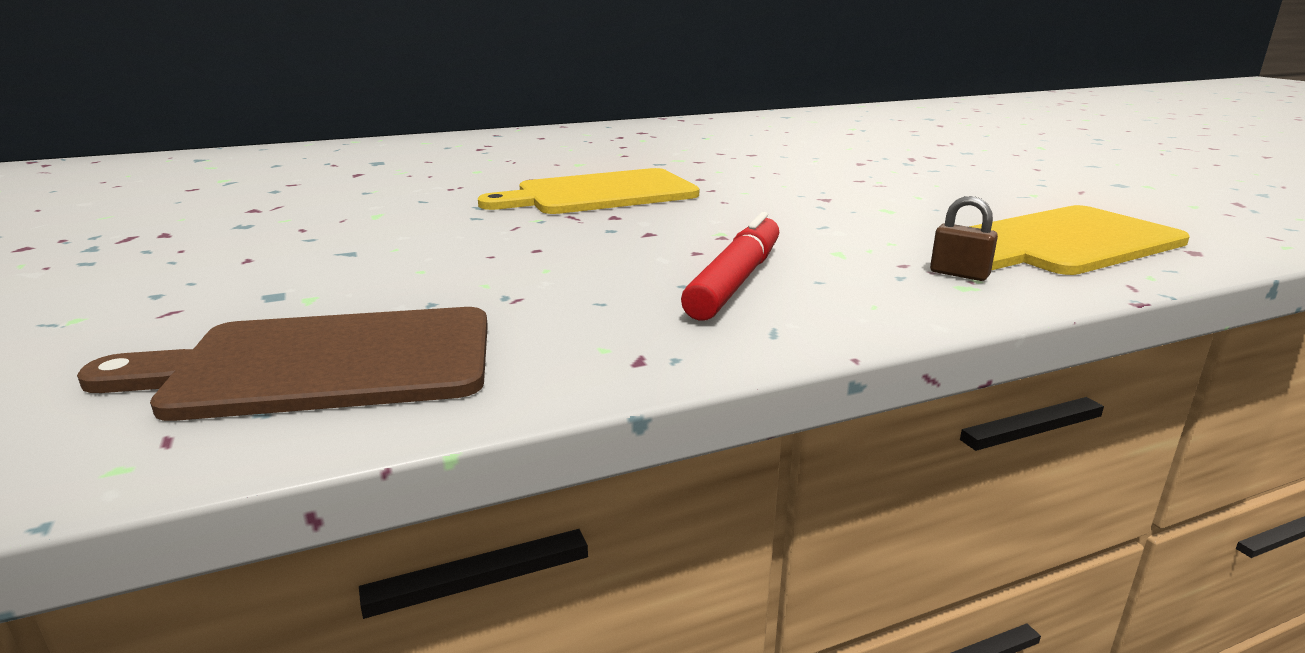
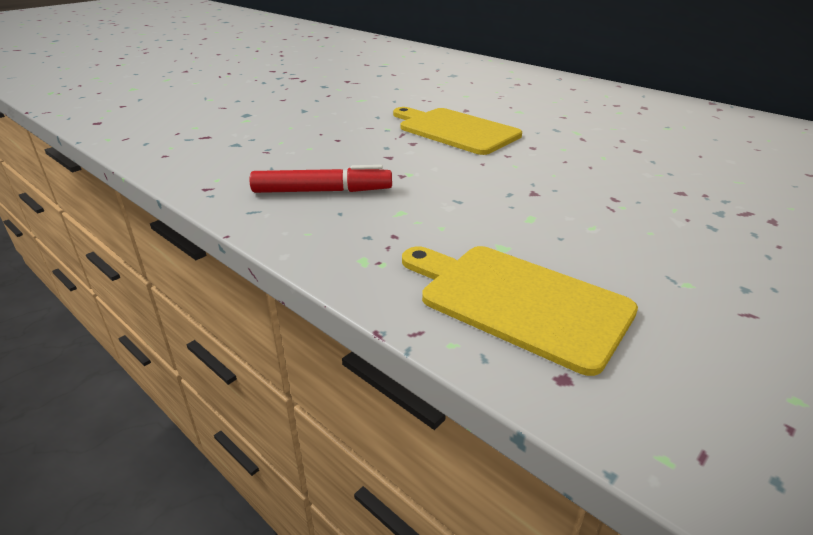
camera: 65 degrees right, 10 degrees up
brown cutting board [77,307,488,421] -> none
brown padlock [930,196,998,281] -> none

